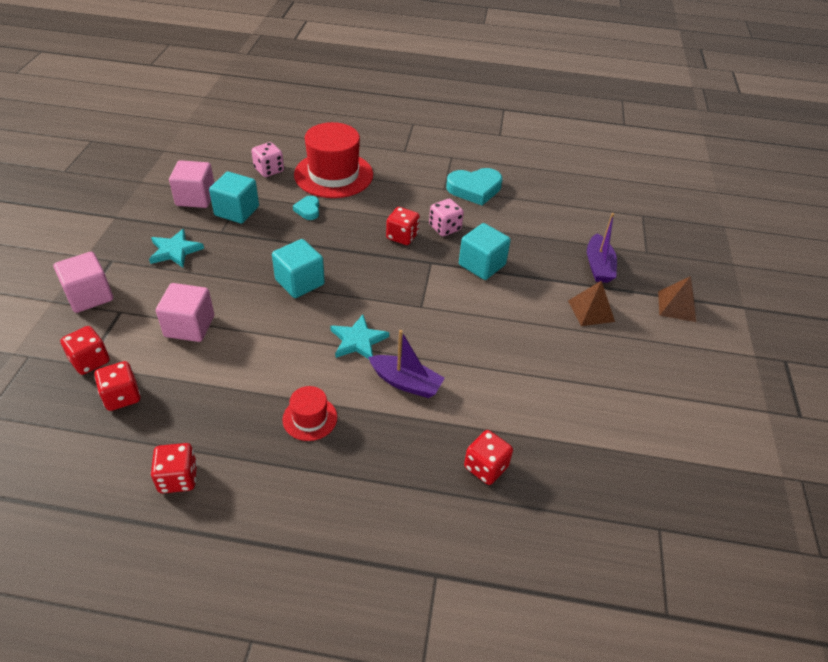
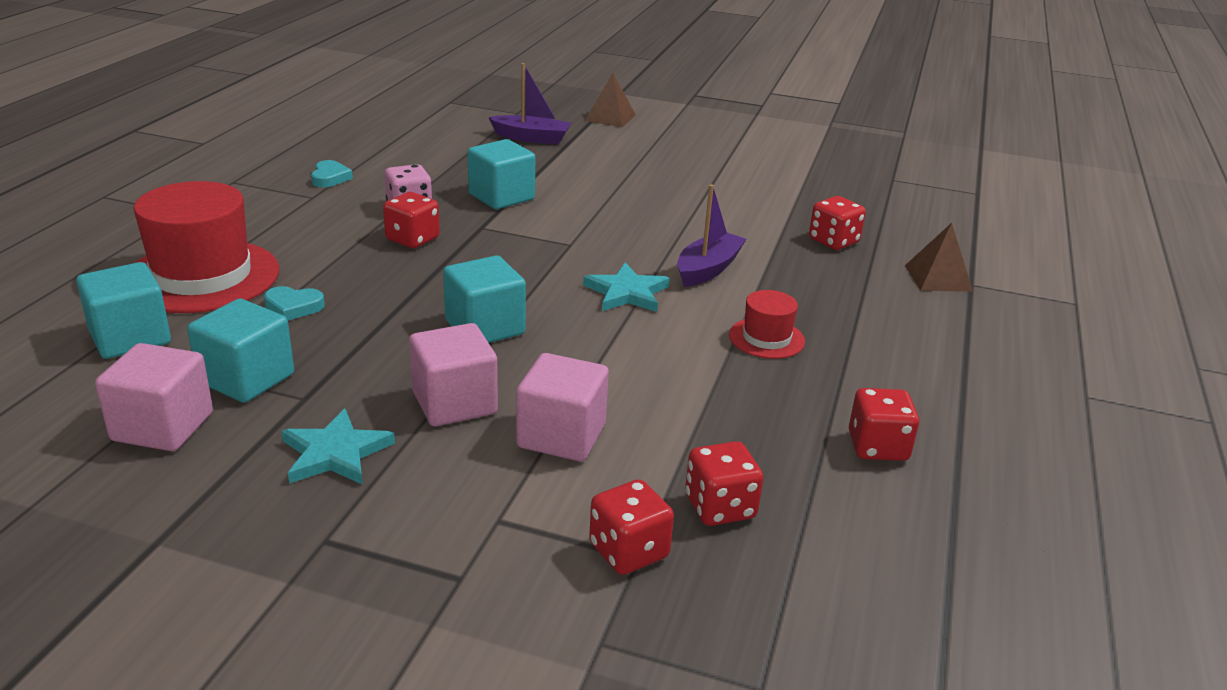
camera: 80 degrees left, 15 degrees down
pink cube [54,252,113,313] -> pink cube moved to [409,323,498,426]
pink dice [252,142,284,177] -> turquoise cube [76,262,171,359]
turquoise heart [446,168,503,205] -> turquoise heart [311,160,353,188], size x0.53
brown pyramid [568,281,615,326] -> brown pyramid moved to [905,223,973,292]

